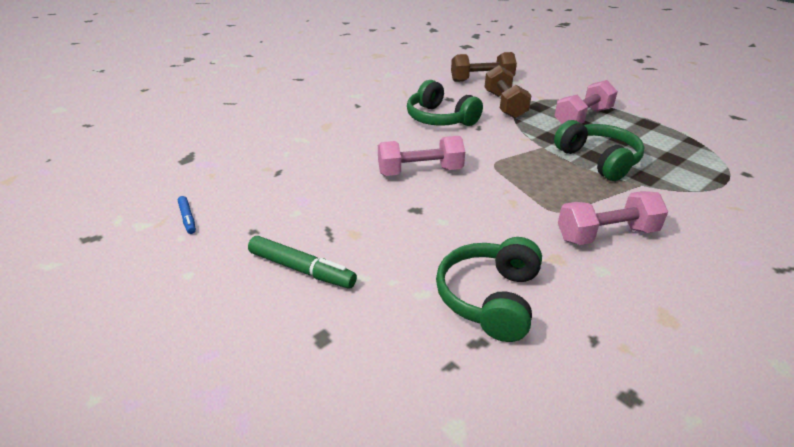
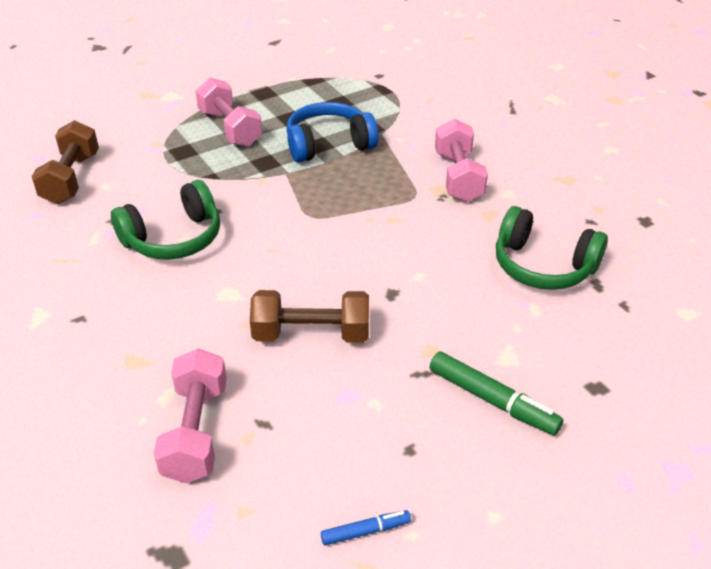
camera: 80 degrees left, 5 degrees up
green marker [248,236,357,289] -> green marker turned 90 degrees clockwise [429,351,564,435]
pink dumbbell [378,136,465,176] -> pink dumbbell moved to [154,348,227,483]
brown dumbbell [485,65,532,118] -> brown dumbbell moved to [250,290,369,343]
green headphones [554,120,645,181] -> blue headphones [286,102,378,163]

